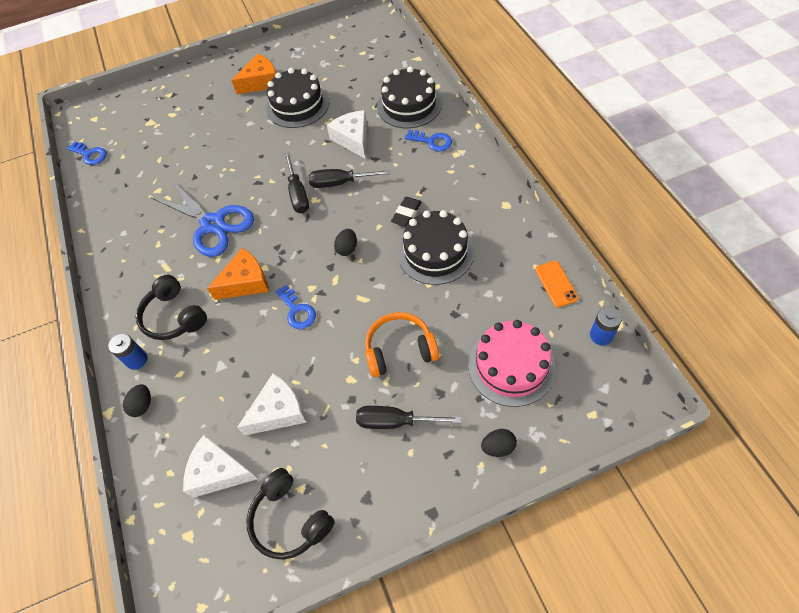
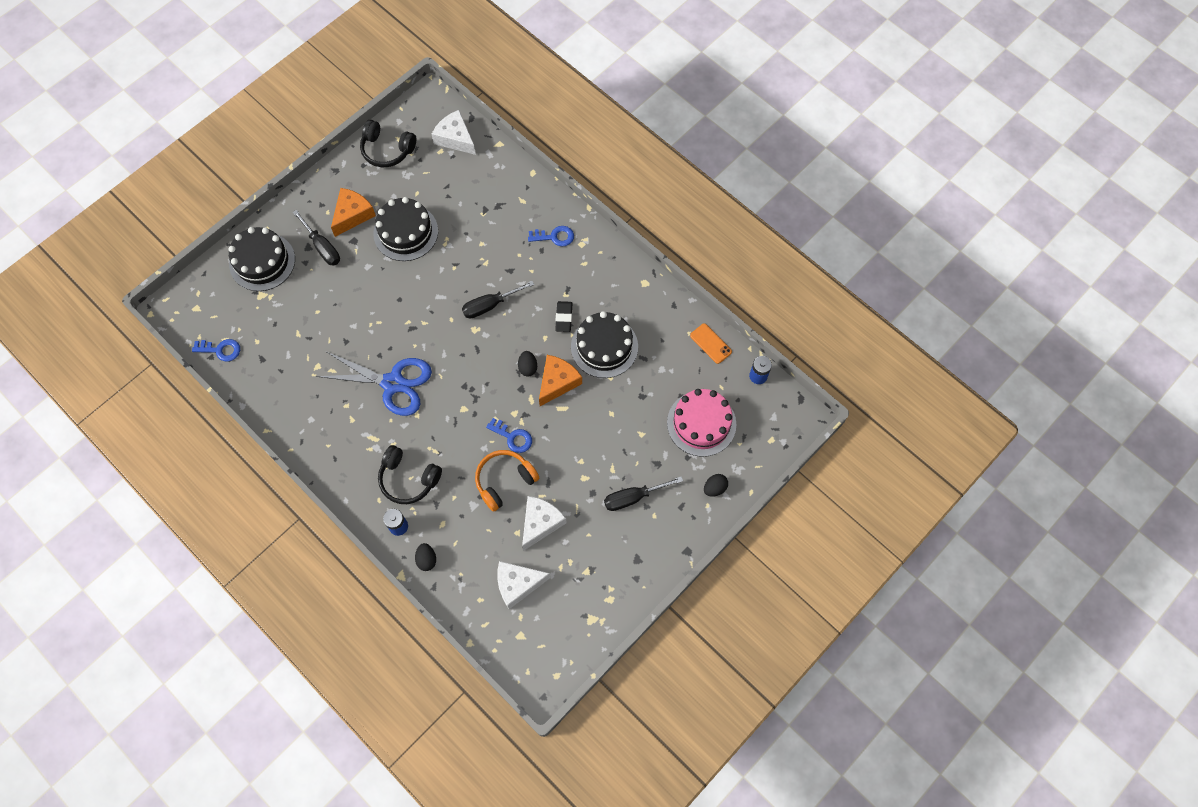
camera: 30 degrees left, 10 degrees up
orange cheese [207,248,269,300] -> orange cheese moved to [539,355,582,406]
black headphones [246,468,335,560] -> black headphones moved to [360,120,416,167]
black screwdriver [284,152,309,213] -> black screwdriver moved to [293,210,340,266]
white cheese [327,110,367,158] -> white cheese moved to [431,110,476,155]
orange headphones [365,312,439,377] -> orange headphones moved to [475,450,539,512]
black cake [377,66,442,128] -> black cake moved to [228,227,295,291]

